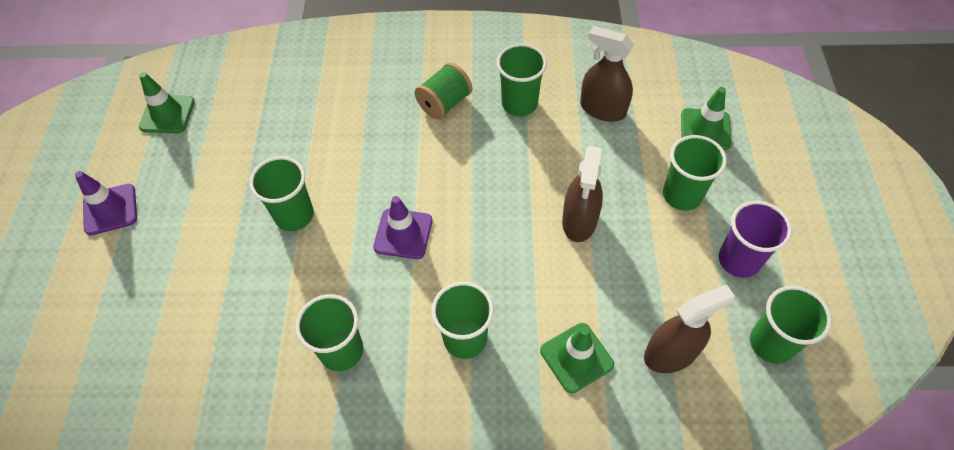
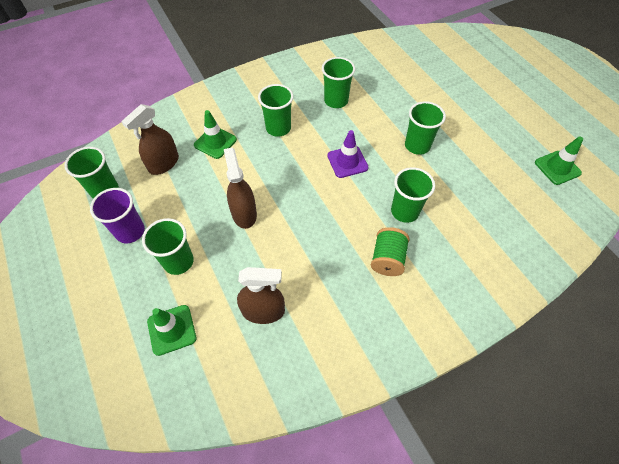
camera: 150 degrees right, 0 degrees up
purple traffic cone [75,171,137,235] -> none
green cup [496,44,547,116] -> green cup moved to [391,167,435,223]

